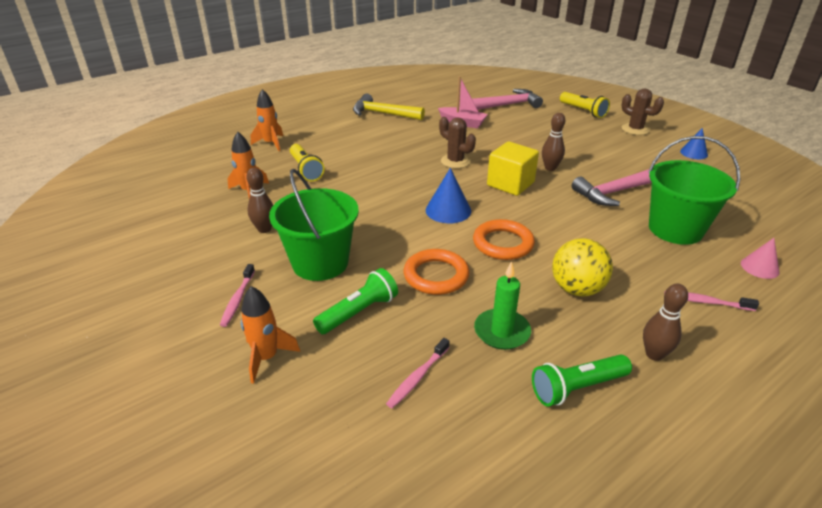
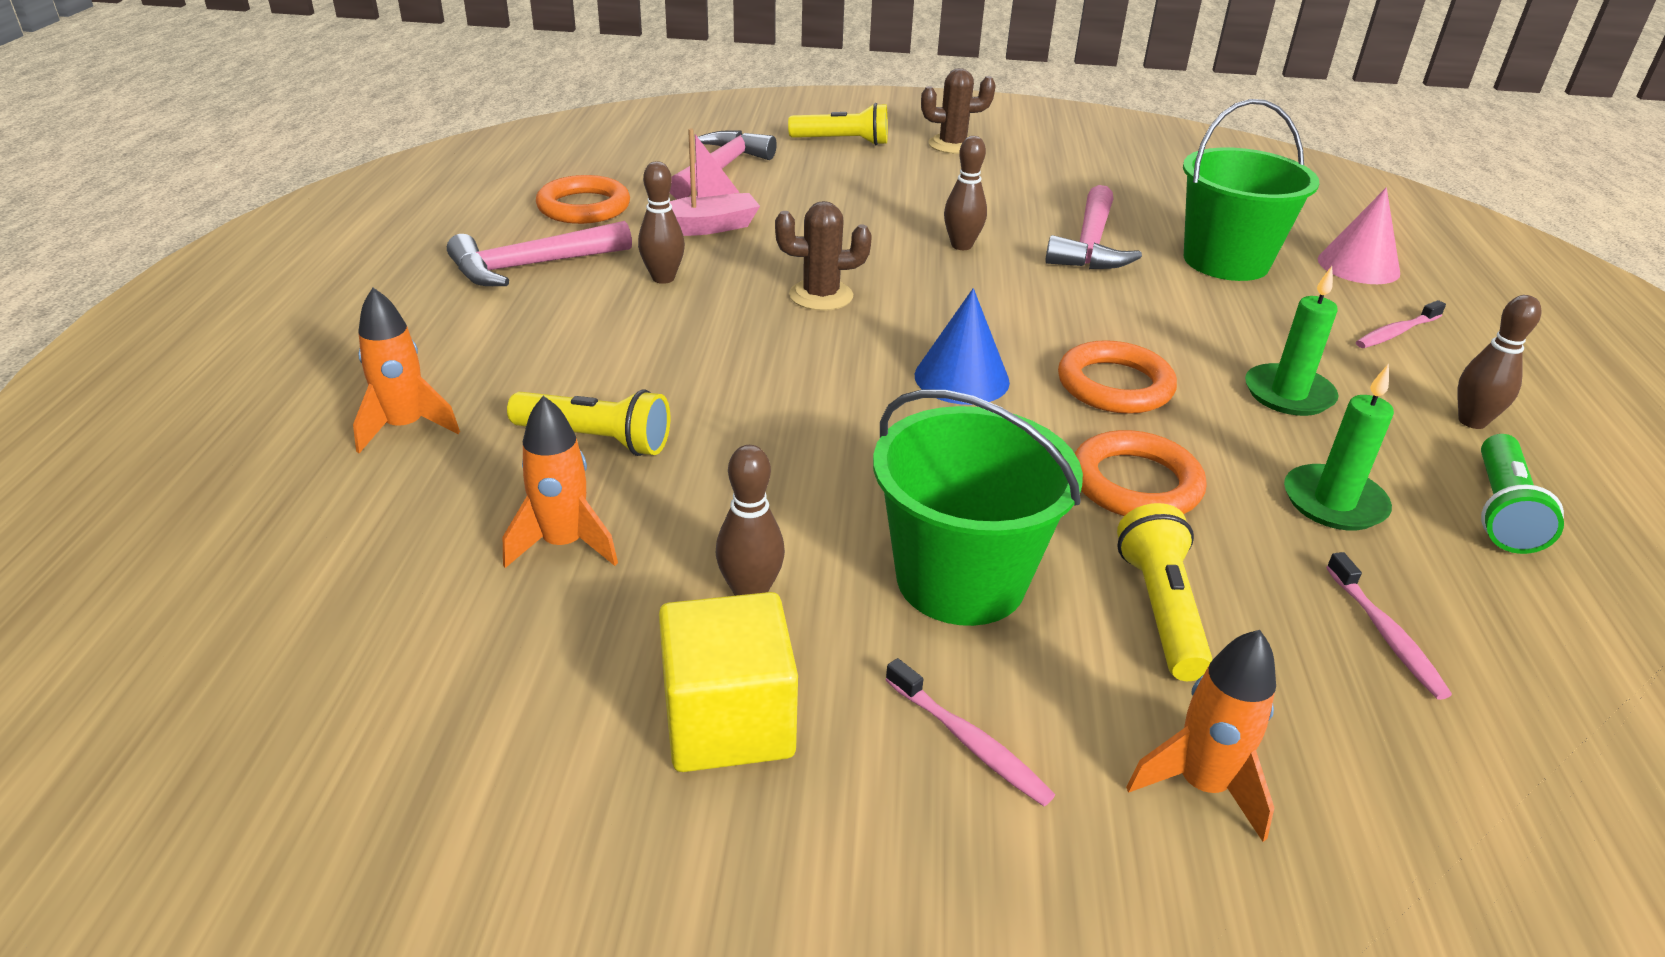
camera: 50 degrees left, 0 degrees up
green flashlight [313,268,398,335] -> yellow flashlight [1117,503,1213,681]
yellow hammer [353,94,425,120] -> pink hammer [447,221,632,286]
yellow cube [487,141,539,196] -> yellow cube moved to [659,592,798,772]
yellow ball [552,238,613,296] -> green candle [1245,266,1339,416]
blue cone [680,128,708,159] -> none
pink cone [741,238,780,279] -> pink cone [1318,187,1400,284], size x1.50
none -> orange ring [536,175,630,224]
none -> brown bowling pin [638,161,685,284]

